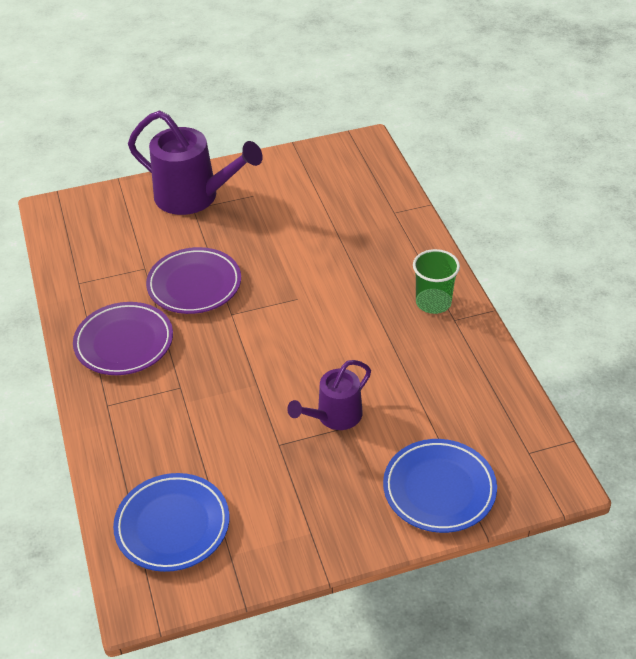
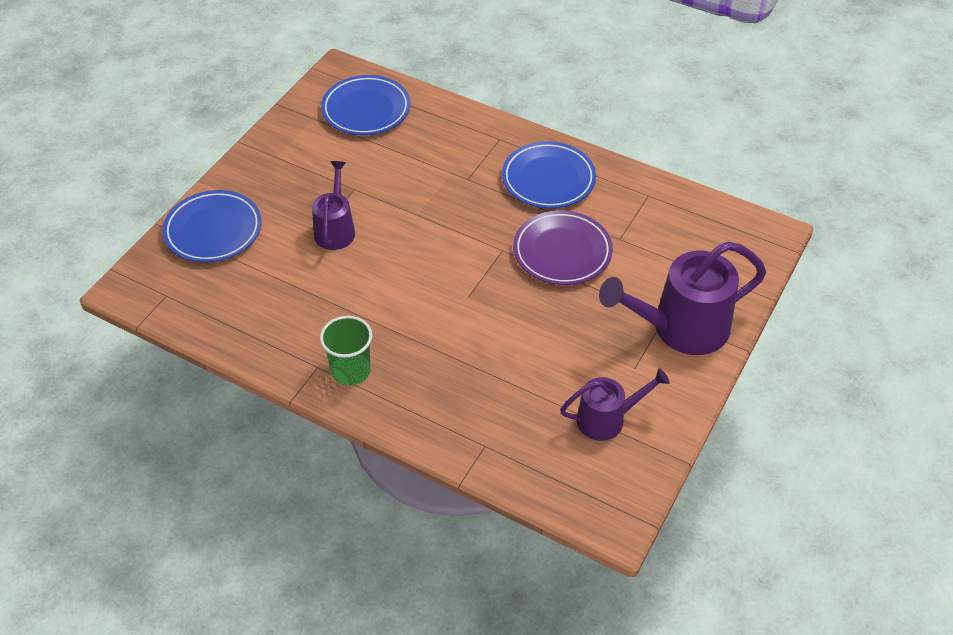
camera: 135 degrees right, 5 degrees up
purple plate [73,302,173,375] -> blue plate [502,141,596,209]
none -> purple watering can [560,368,670,441]

